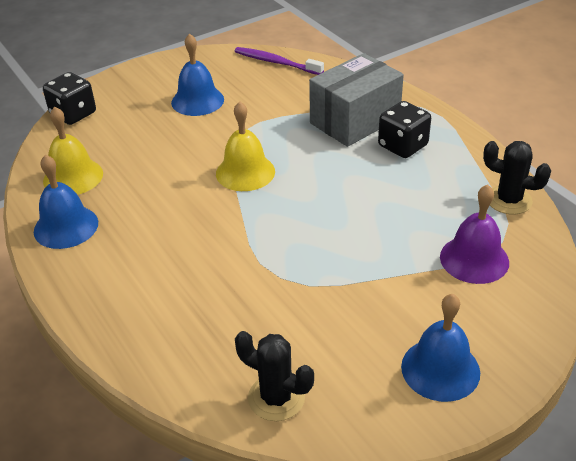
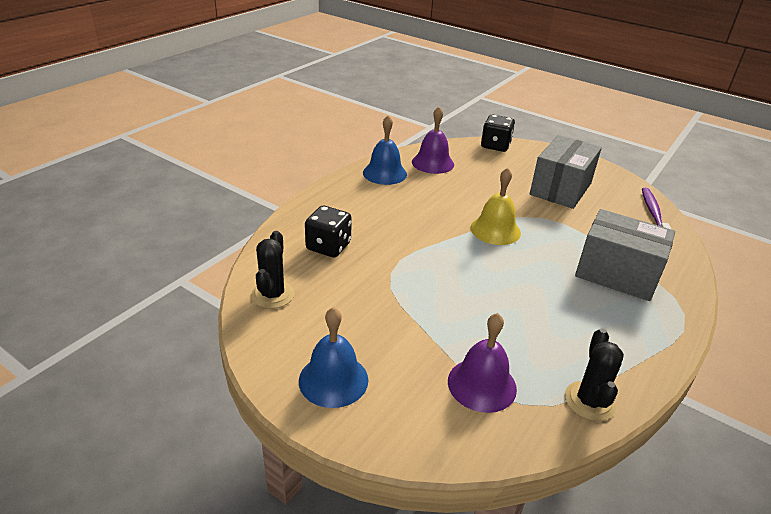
camera: 65 degrees right, 5 degrees down
yellow bell [43,106,103,195] -> purple bell [412,106,454,174]
blue bell [171,33,224,116] -> grey box [530,135,602,209]
black dice [378,101,431,158] -> black dice moved to [305,206,352,257]

